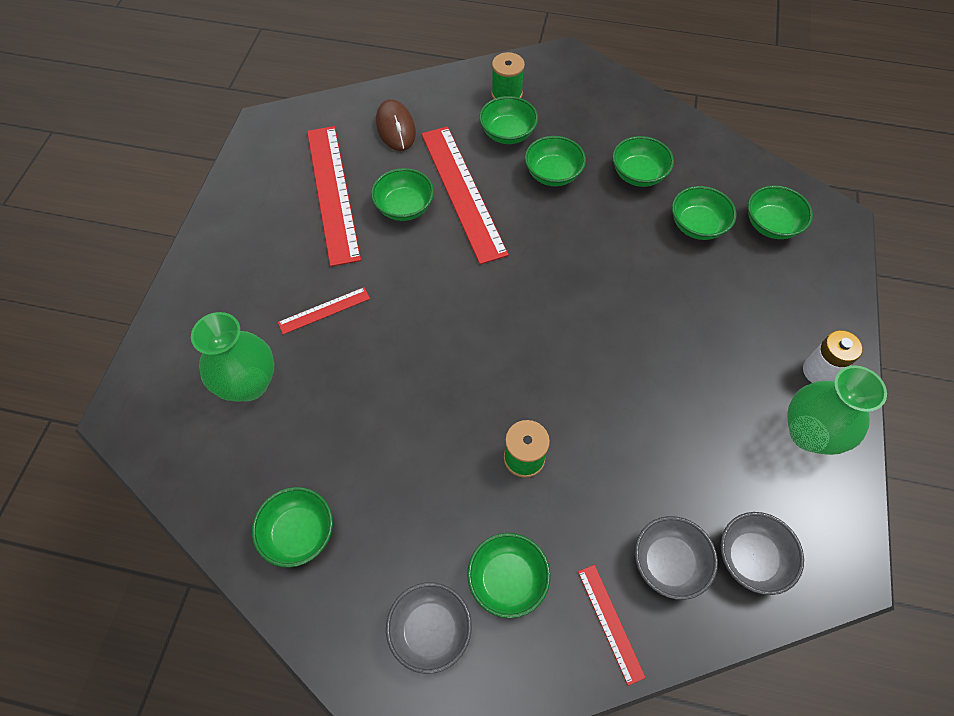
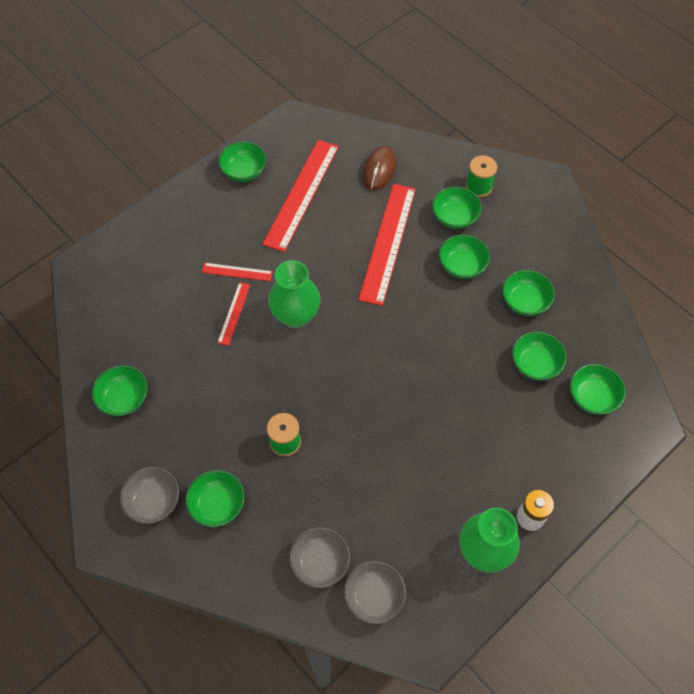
camera: 35 degrees right, 0 degrees up
green vase [191,312,274,402] -> green vase moved to [268,260,321,328]
green bowl [371,168,434,221] -> green bowl moved to [218,141,267,182]
red ruler [578,565,646,686] -> red ruler moved to [217,282,250,346]

